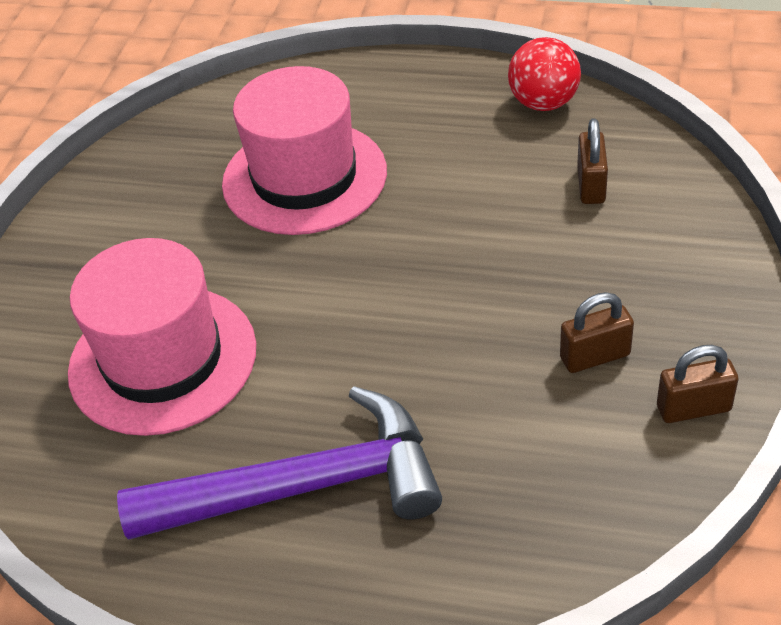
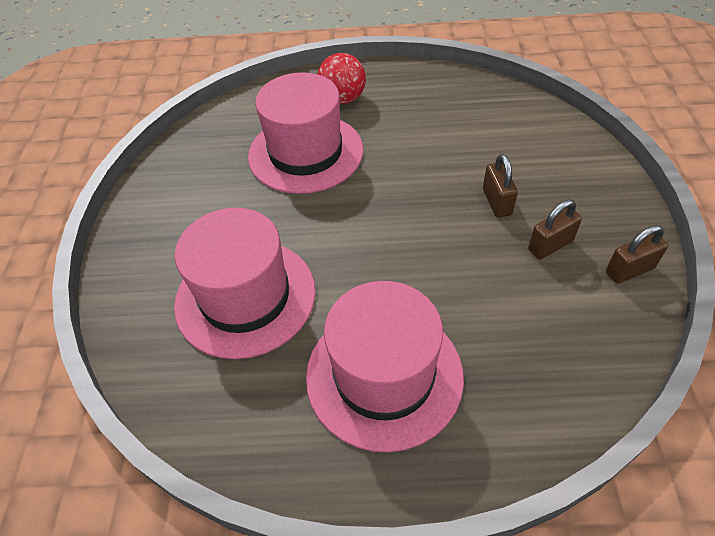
camera: 15 degrees left, 5 degrees up
purple hammer [117,386,442,540] -> pink hat [306,281,464,452]
red ball [508,37,581,111] -> red ball moved to [318,53,366,104]
brown padlock [577,118,608,204] -> brown padlock moved to [483,154,518,218]

